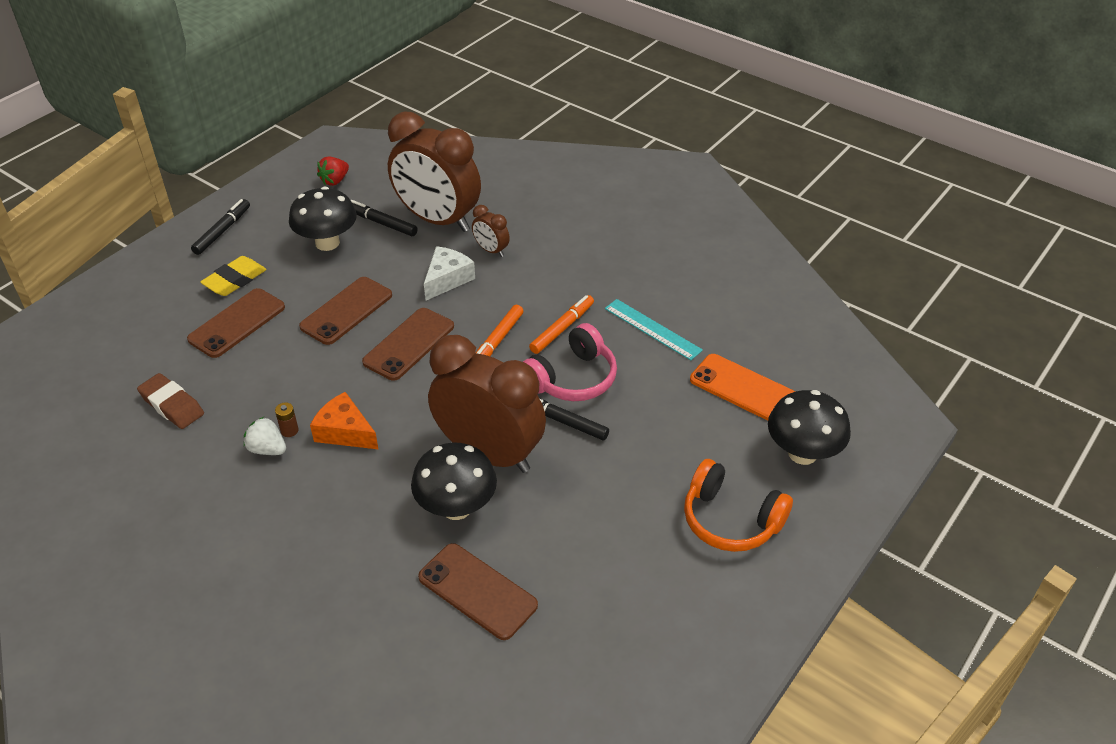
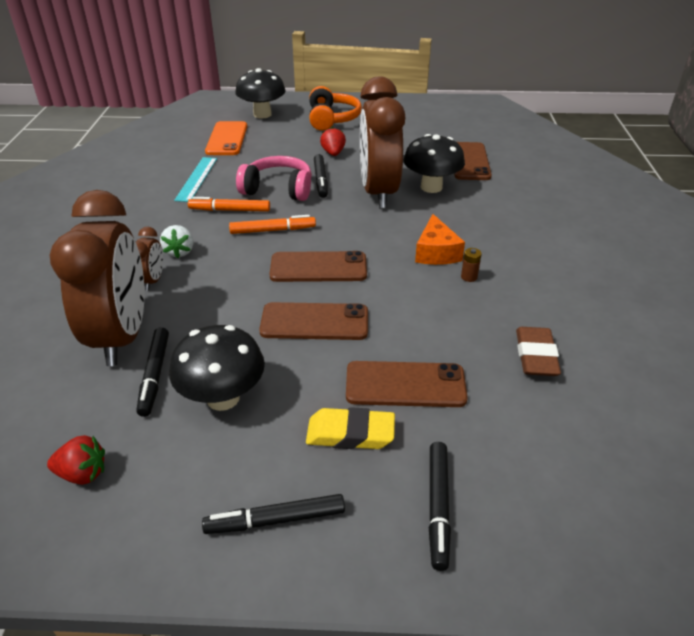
camera: 125 degrees left, 5 degrees down
white strawberry [244,417,286,455] -> white strawberry moved to [160,225,194,258]
white cheese [424,246,475,300] -> none
none -> red strawberry [320,127,346,156]
none -> black marker [429,442,451,571]

